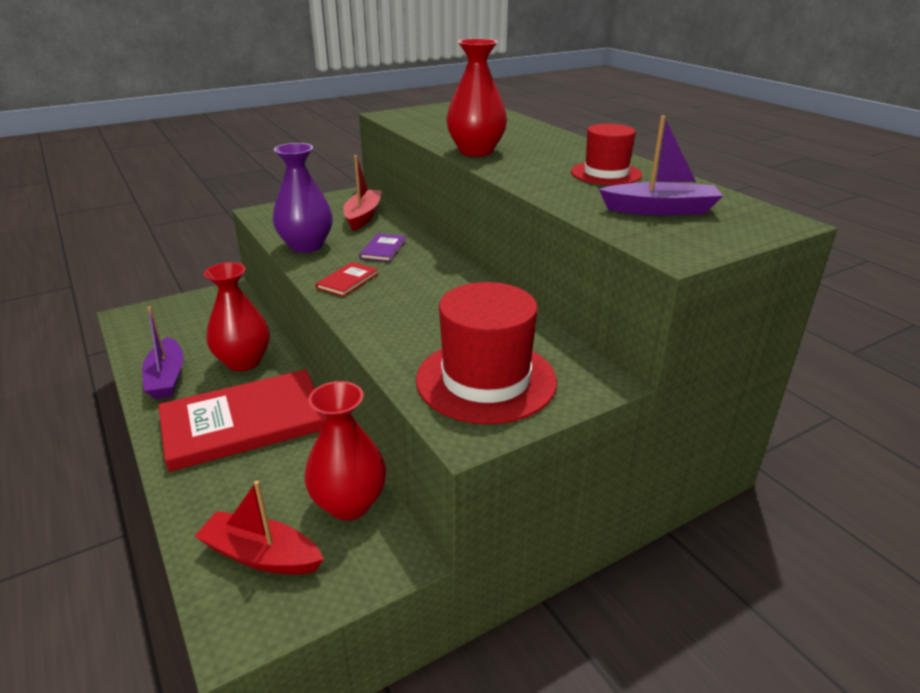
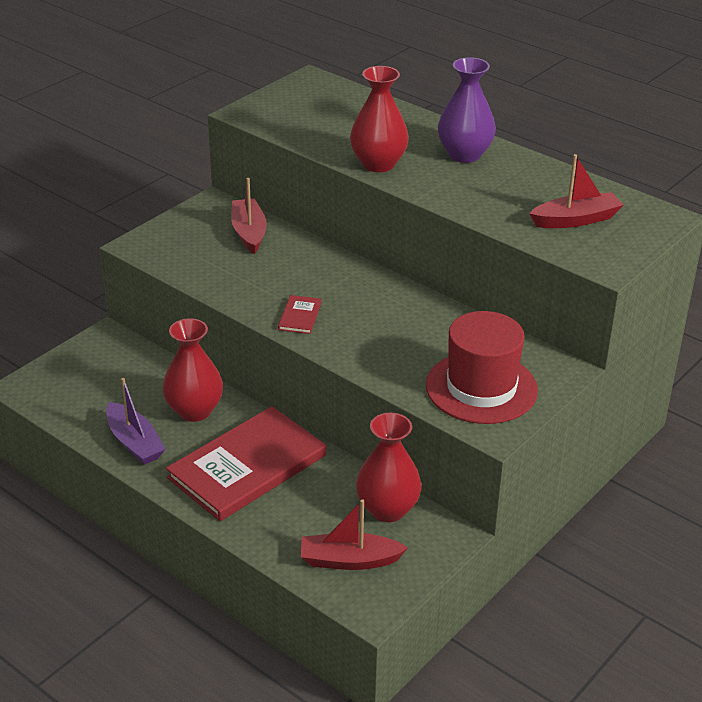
camera: 20 degrees left, 5 degrees up
purple vase [272,143,333,253] -> purple vase moved to [438,57,496,163]
purple book [359,233,406,262] -> none
red hat [571,124,642,185] -> none
purple boat [599,116,723,215] -> red boat [529,154,623,228]

